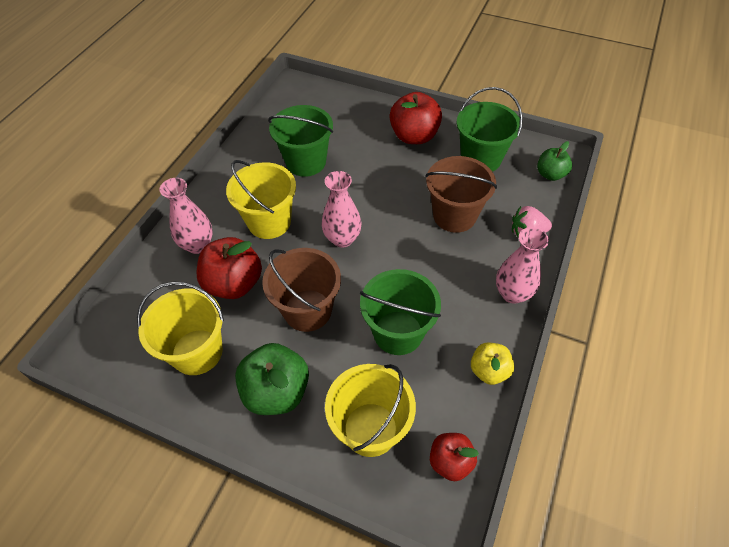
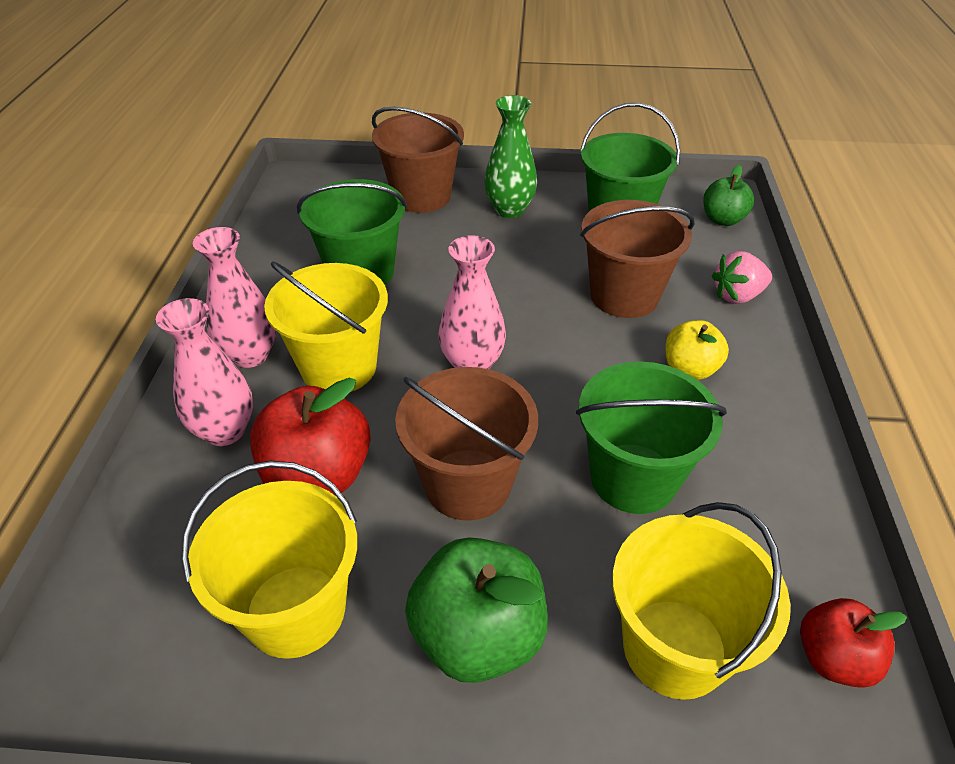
camera: 20 degrees left, 10 degrees down
red apple [389,92,442,144] -> green vase [484,95,537,218]
yellow apple [471,343,514,385] -> yellow apple moved to [666,320,729,380]
pink vase [496,227,549,304] -> pink vase moved to [193,227,276,368]
none -> brown bucket [372,107,464,213]

